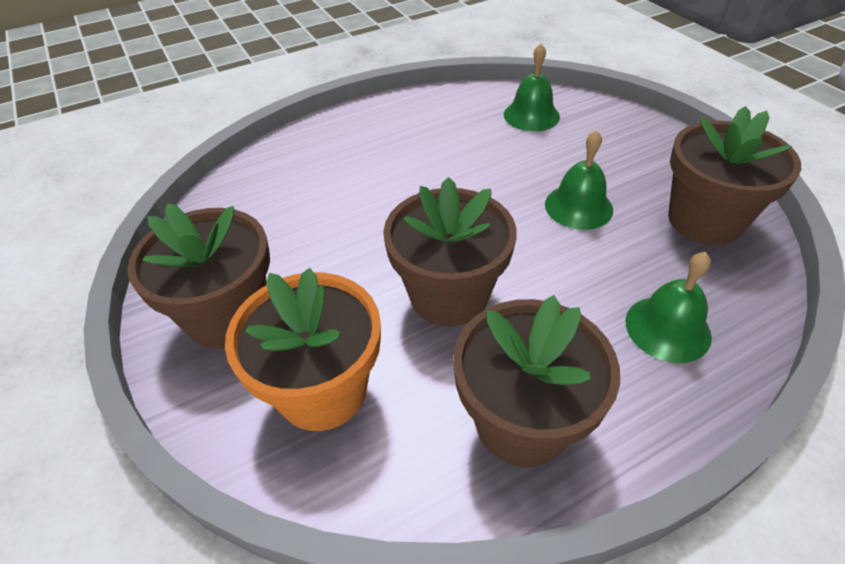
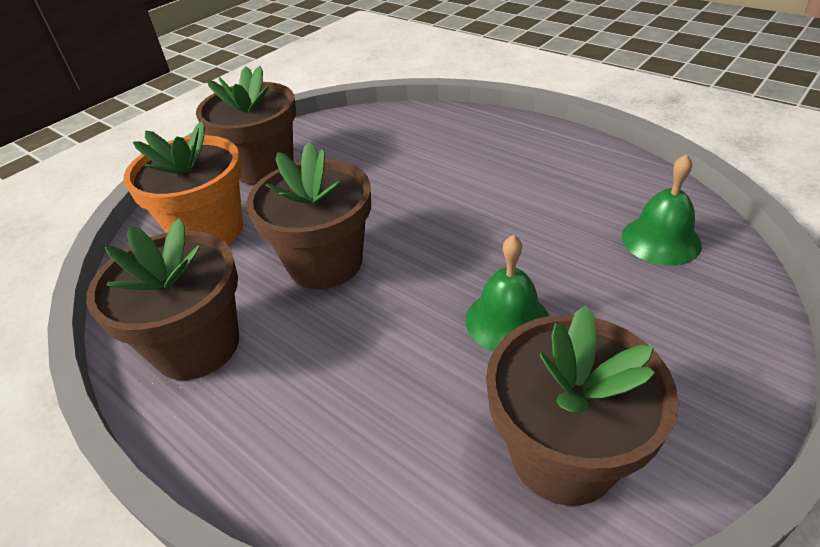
camera: 70 degrees right, 5 degrees down
green bell [626,252,712,363] -> none

